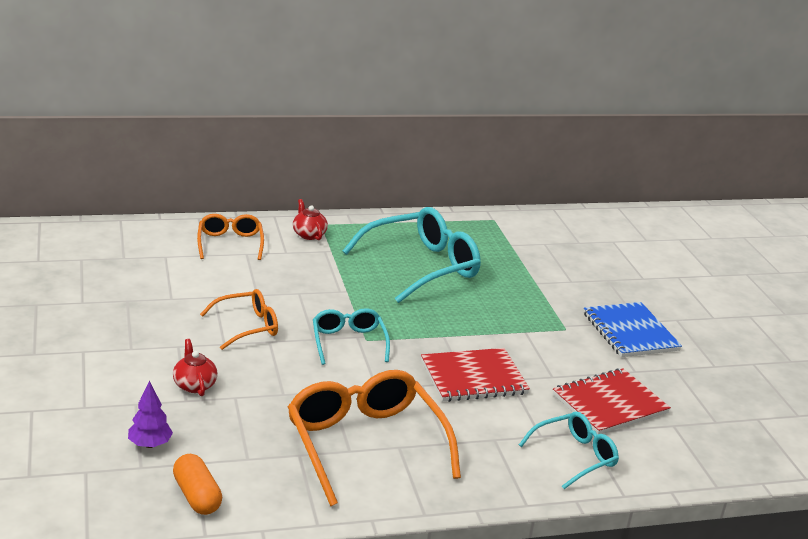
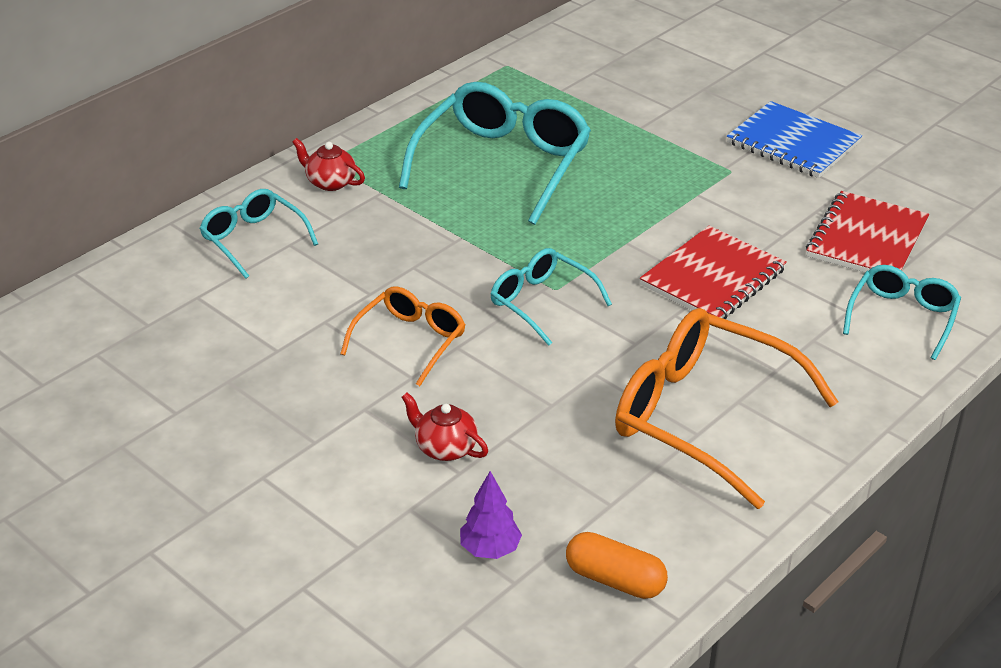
camera: 30 degrees left, 10 degrees up
orange glasses [197,214,264,260] -> turquoise glasses [199,189,318,279]

